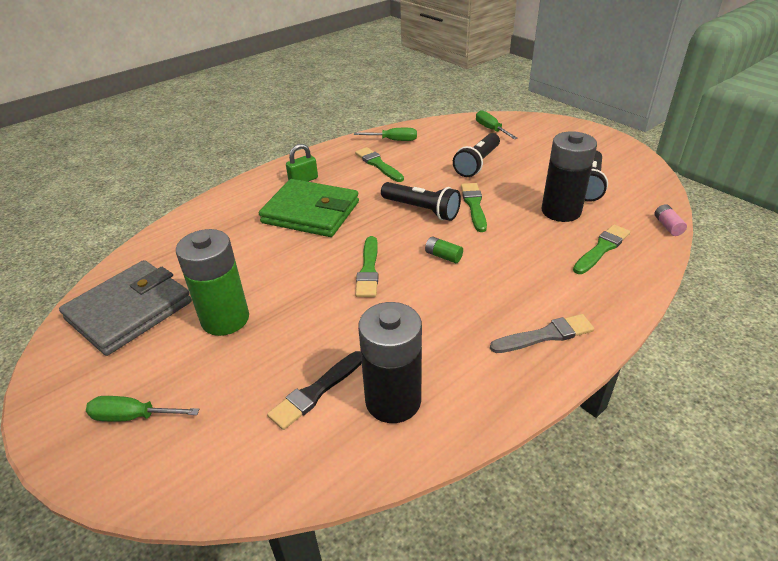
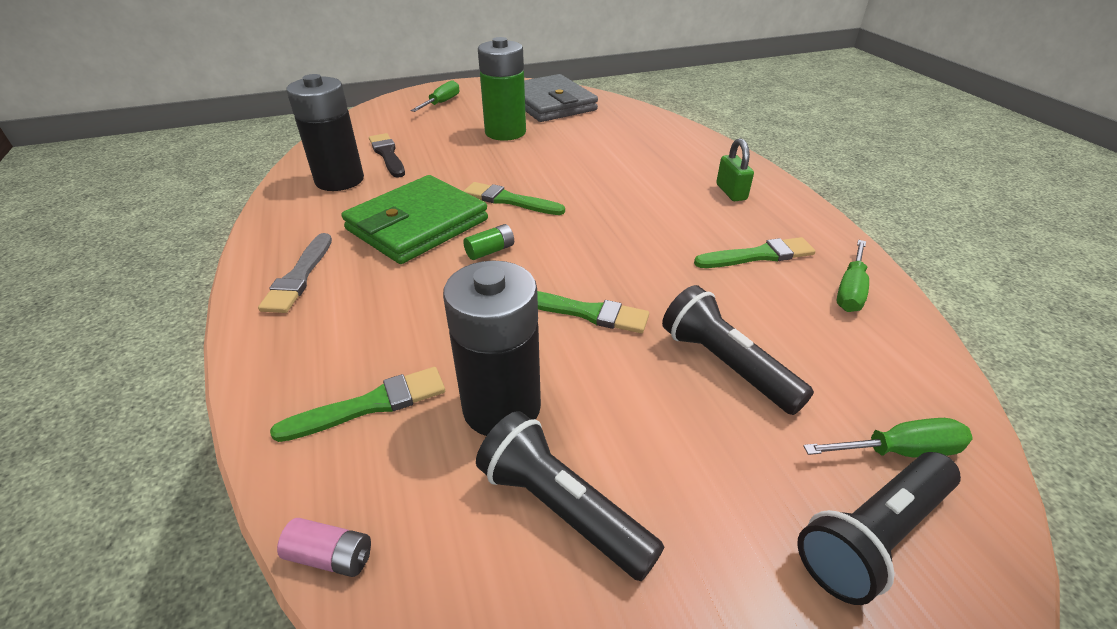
camera: 110 degrees right, 0 degrees up
green wallet [259,179,359,237] -> green wallet moved to [341,175,488,264]
black flashlight [381,182,461,221] -> black flashlight moved to [797,452,961,605]
green brush [573,224,630,274] -> green brush turned 90 degrees counterclockwise [270,367,445,442]

